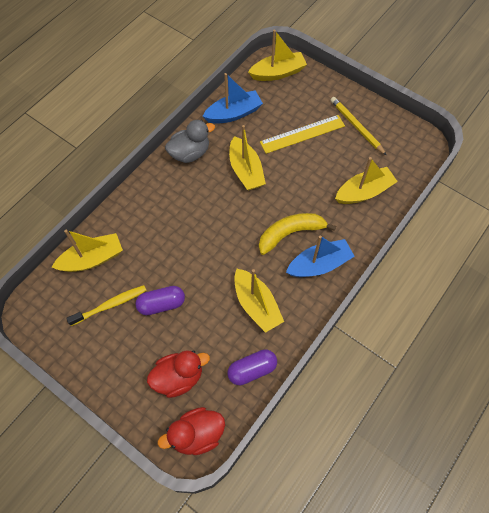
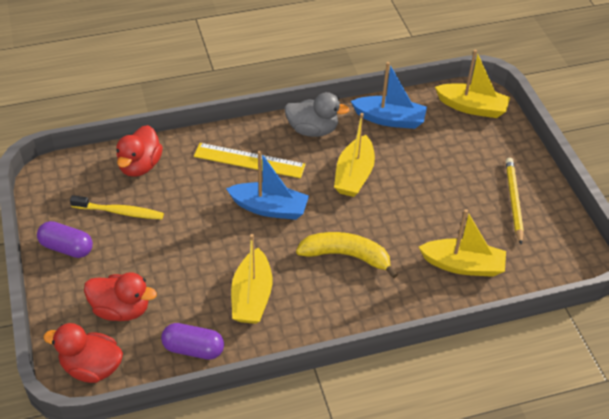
camera: 35 degrees right, 15 degrees down
yellow boat [52,230,123,272] -> red duck [116,125,163,177]
purple capsule [135,286,185,315] -> purple capsule moved to [37,221,93,258]
yellow ruler [260,115,345,154] -> yellow ruler moved to [194,143,306,178]
blue boat [286,235,355,277] -> blue boat moved to [226,151,309,220]

